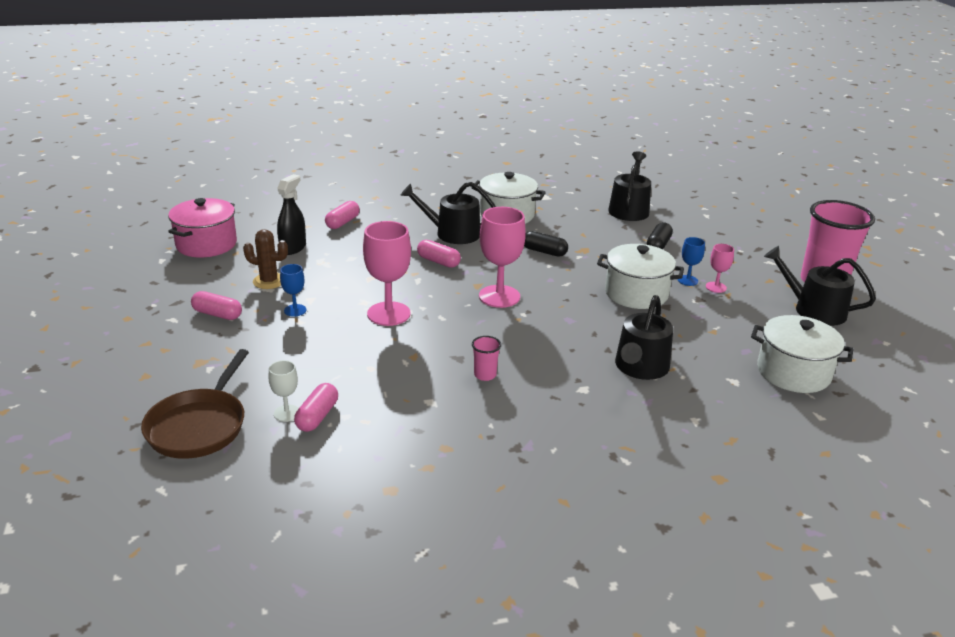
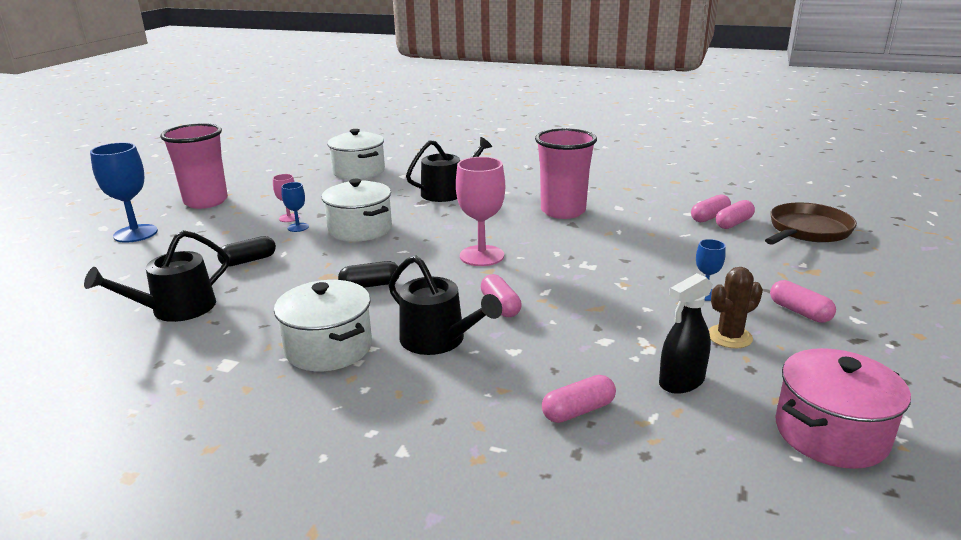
camera: 145 degrees left, 5 degrees down
brown cactus [243,229,288,289] -> brown cactus turned 75 degrees counterclockwise [708,267,763,349]
white goblet [269,360,299,422] -> pink capsule [716,200,755,229]
pink goblet [363,221,411,326] -> none
pink cup [472,336,501,381] -> pink cup [535,128,597,219], size x2.44
black capsule [524,231,568,257] -> black capsule turned 75 degrees counterclockwise [338,261,399,288]
black watering can [764,246,876,326] -> none
none -> blue goblet [90,142,158,243]

